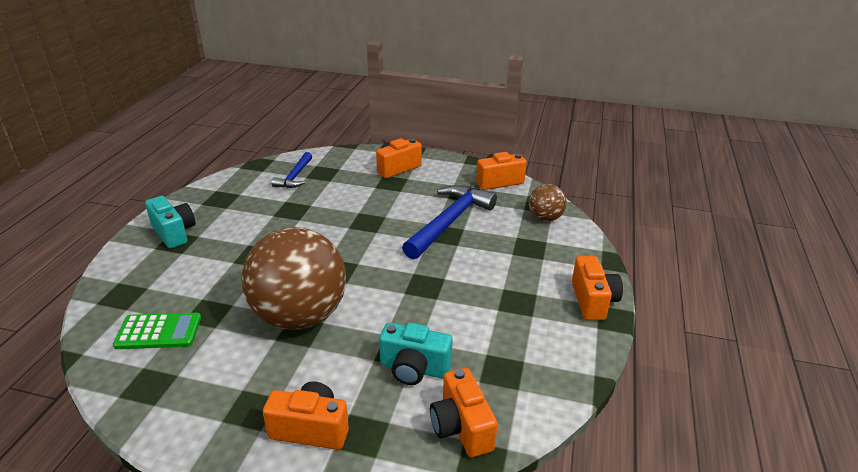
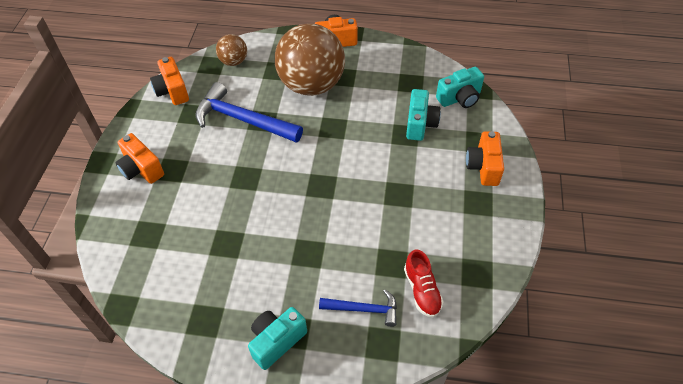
camera: 95 degrees left, 20 degrees up
green calculator [113,313,201,349] -> red shoe [404,249,444,318]
brown ball [242,227,346,330] -> brown ball moved to [275,23,345,96]
blue hammer [272,152,312,188] -> blue hammer moved to [319,289,397,327]
orange camera [430,368,498,457] -> turquoise camera [436,67,484,108]

